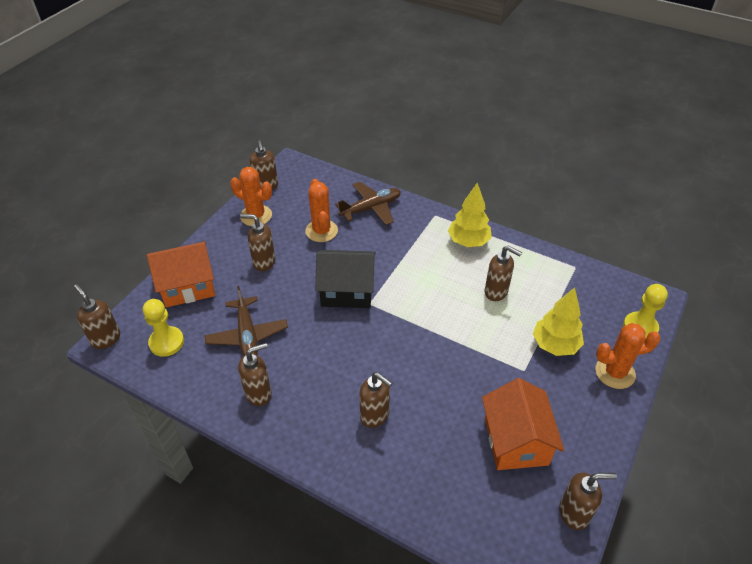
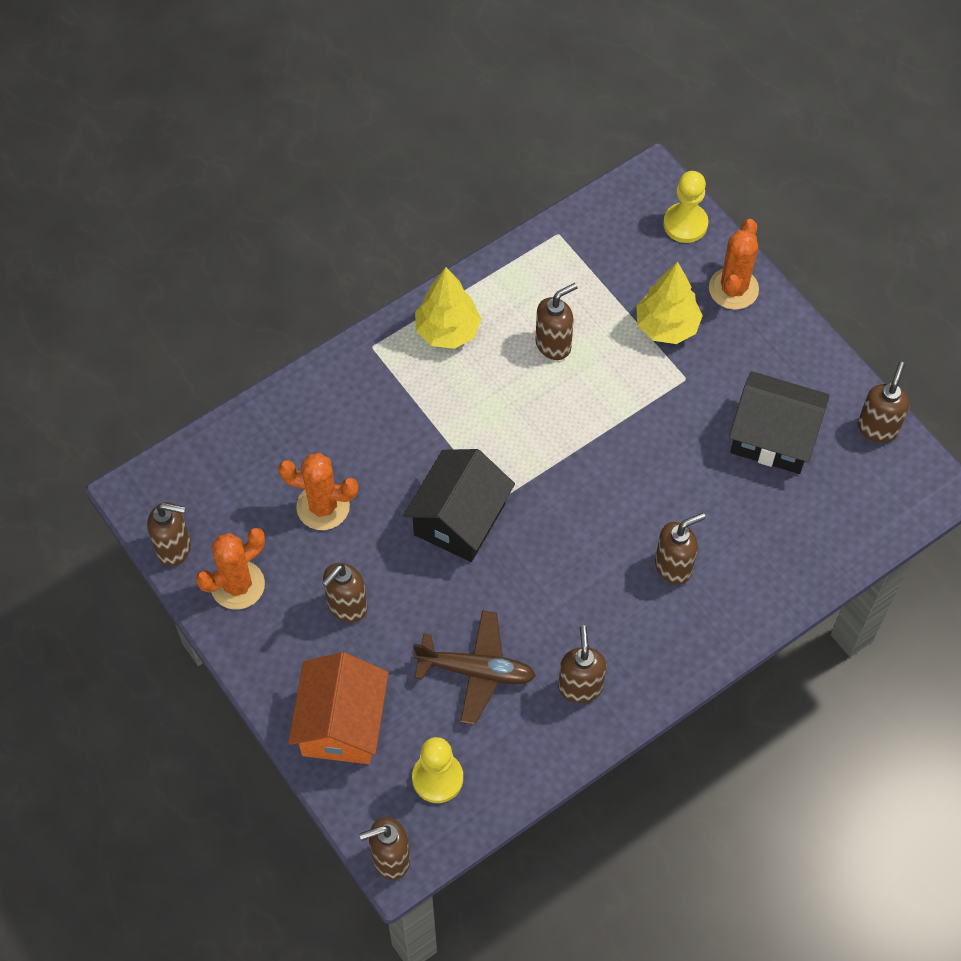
camera: 65 degrees left, 15 degrees up
brown plane [335,182,401,225] -> none
orange house [482,378,564,470] -> black house [729,371,830,474]

